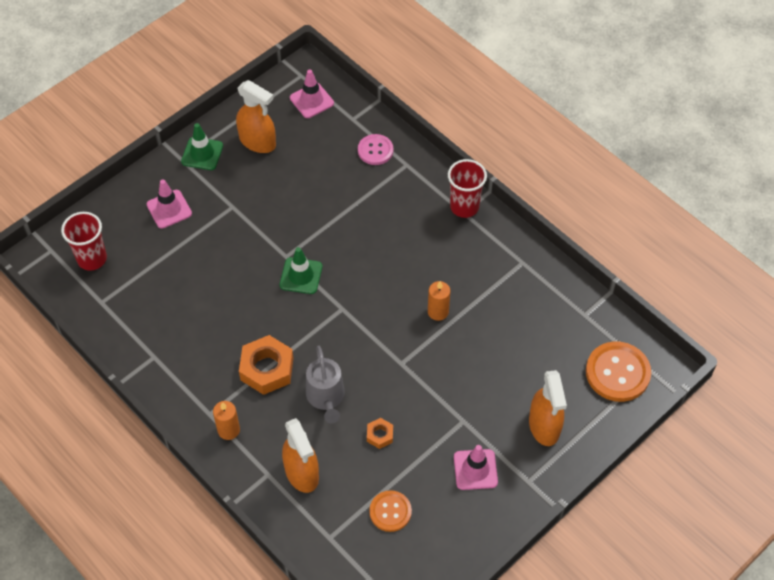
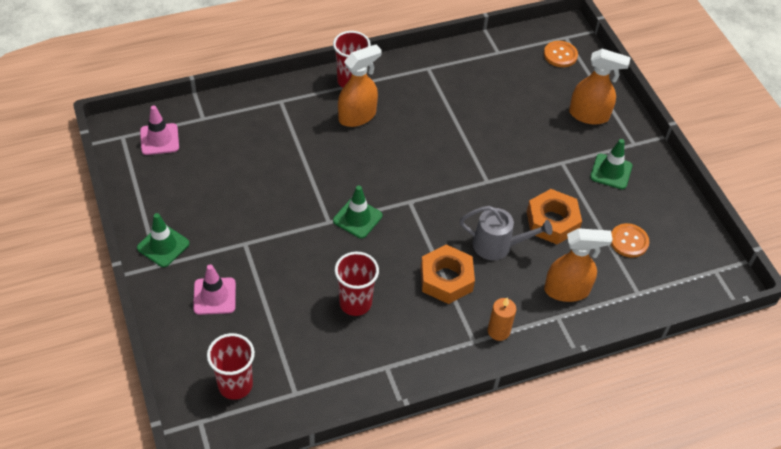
camera: 70 degrees left, 5 degrees down
orange spray bottle [236,80,276,153] -> orange spray bottle moved to [338,44,382,127]
pink button [358,134,393,165] -> none
orange nut [367,418,393,449] -> orange nut [527,189,582,244], size x1.99
orange candle [428,281,450,321] -> none
pink traffic cone [454,445,498,490] -> green traffic cone [590,139,632,189]
orange button [586,341,651,402] -> orange button [544,41,578,67], size x0.62
none -> red cup [335,252,379,316]

